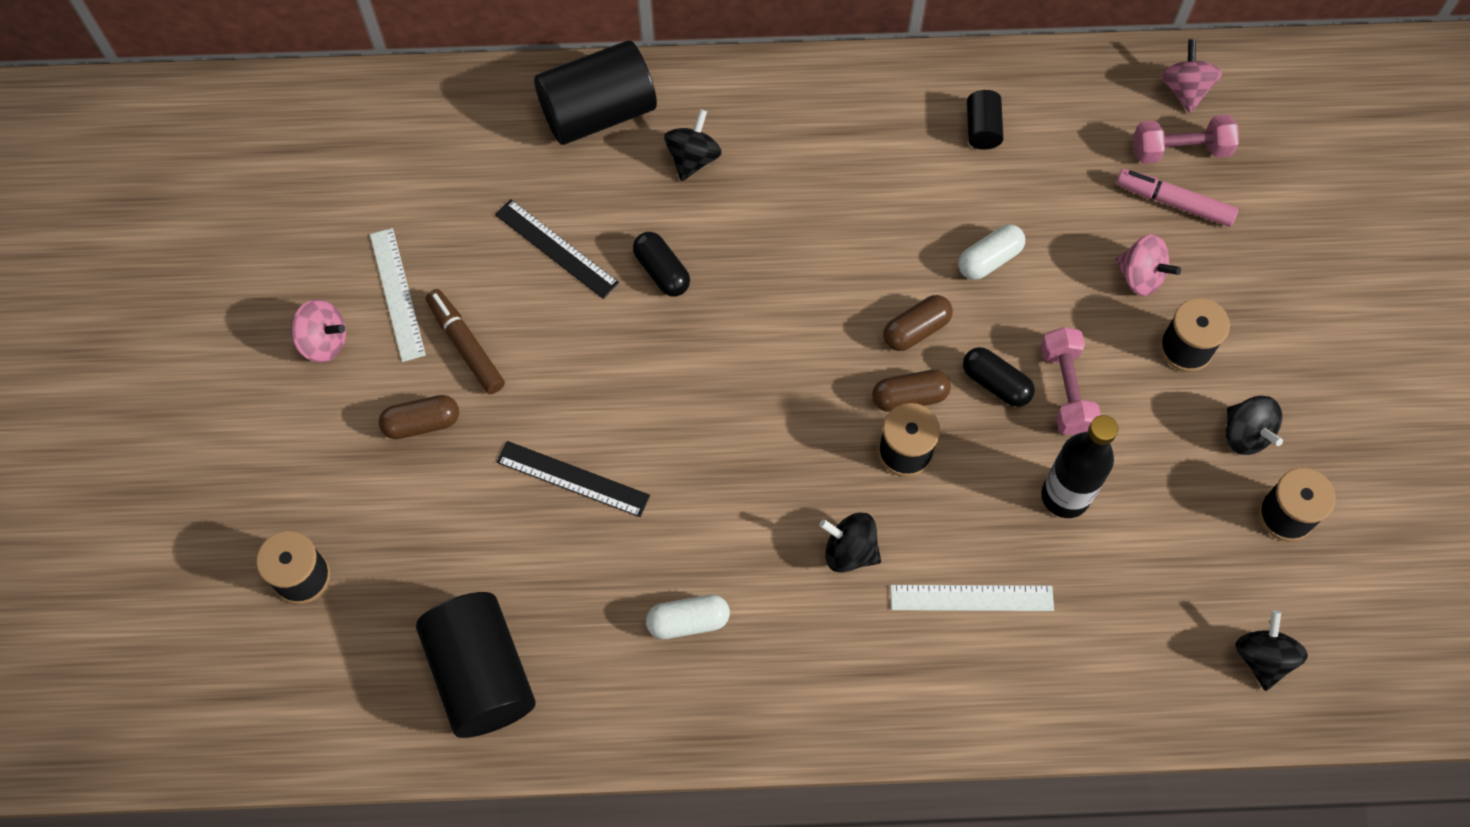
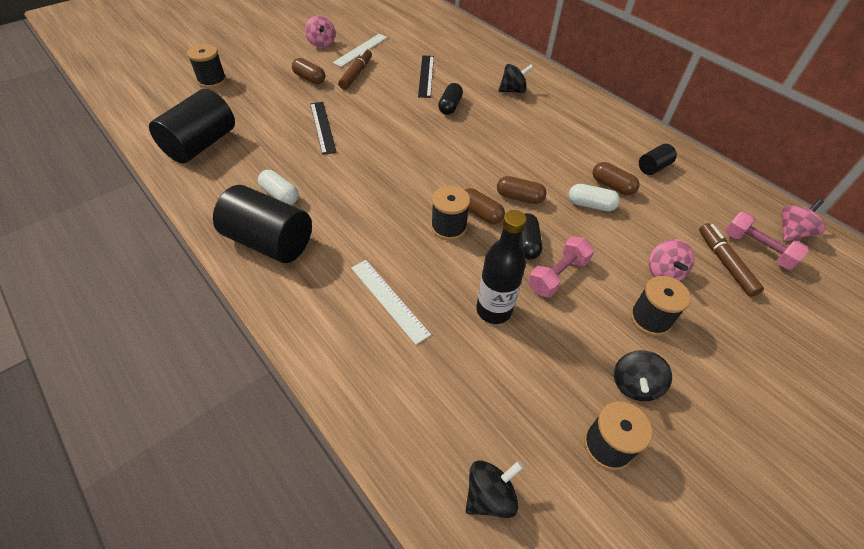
camera: 50 degrees right, 15 degrees down
black cylinder [534,40,657,145] -> black cylinder moved to [213,185,312,263]
black spinning top [819,513,881,573] -> none
pink marker [1116,169,1238,227] -> brown marker [699,223,764,297]
none -> brown capsule [592,162,640,195]

